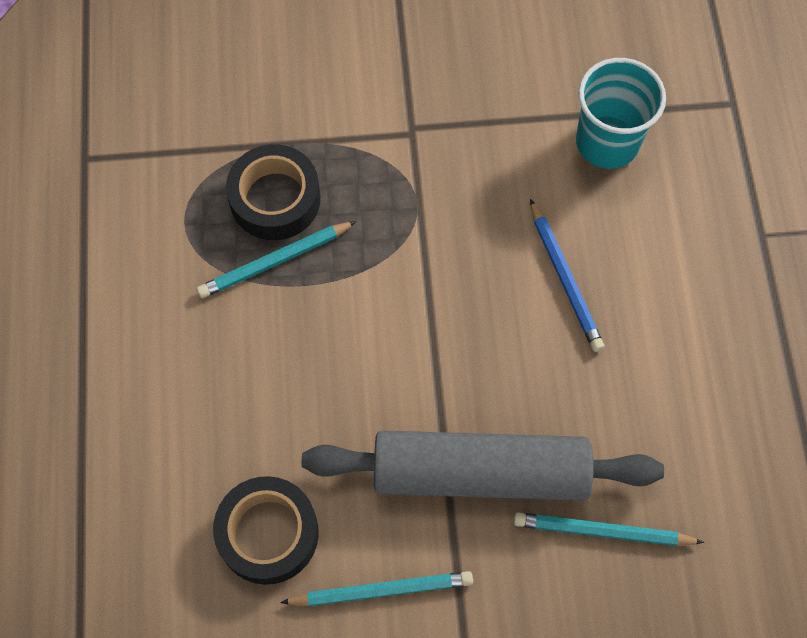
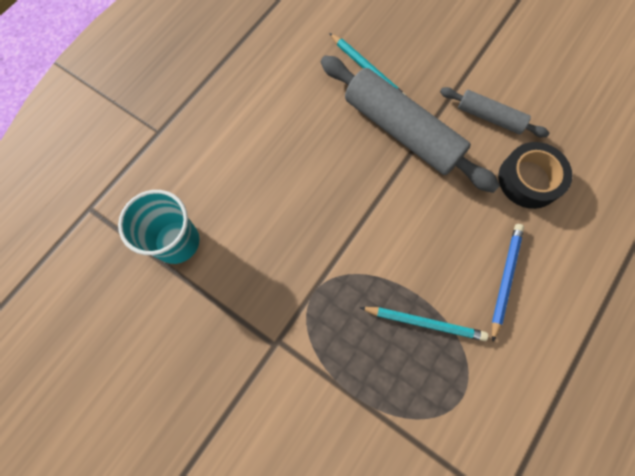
camera: 140 degrees left, 5 degrees up
black tape [226,144,321,240] -> none
turquoise pencil [280,571,473,606] -> grey rolling pin [440,87,549,137]
blue pencil [530,199,604,352] -> blue pencil moved to [492,224,524,342]

